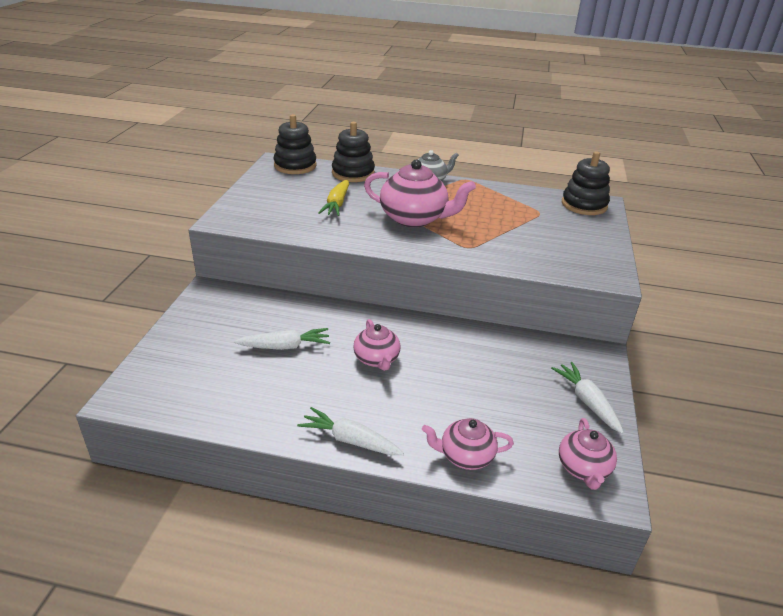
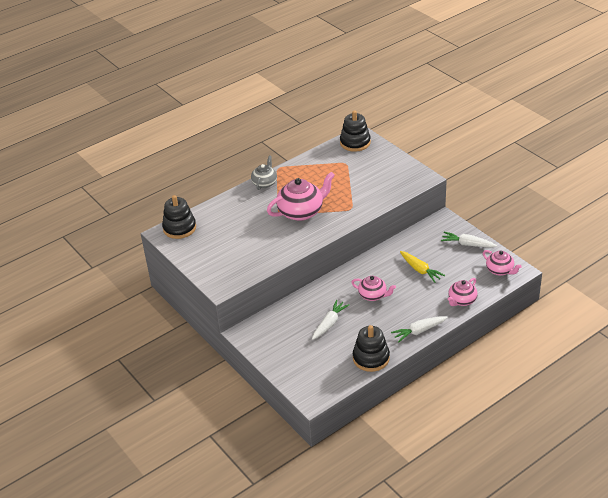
camera: 45 degrees left, 5 degrees up
yellow carrot [318,180,349,216] -> yellow carrot moved to [400,251,445,283]
black stacking toy [332,122,375,182] -> black stacking toy moved to [353,325,390,372]

